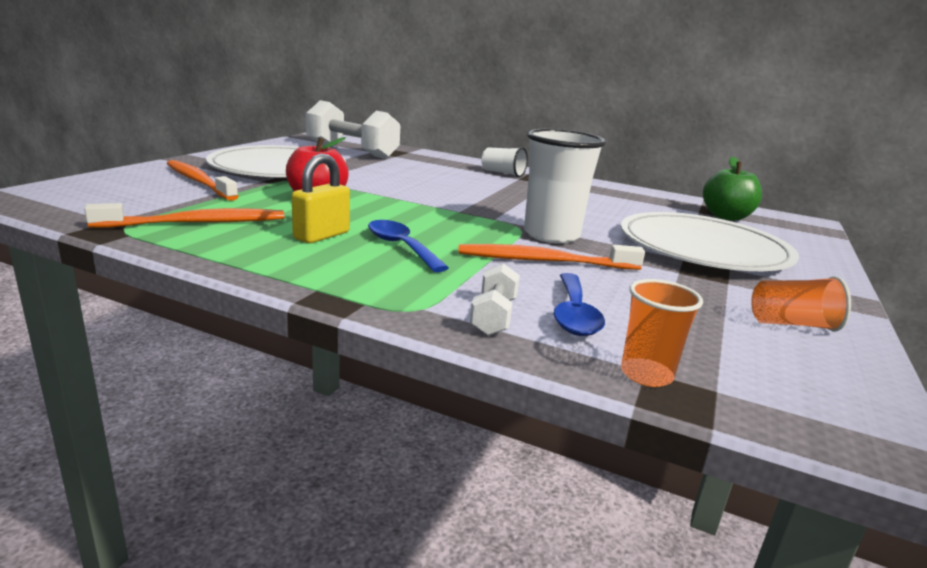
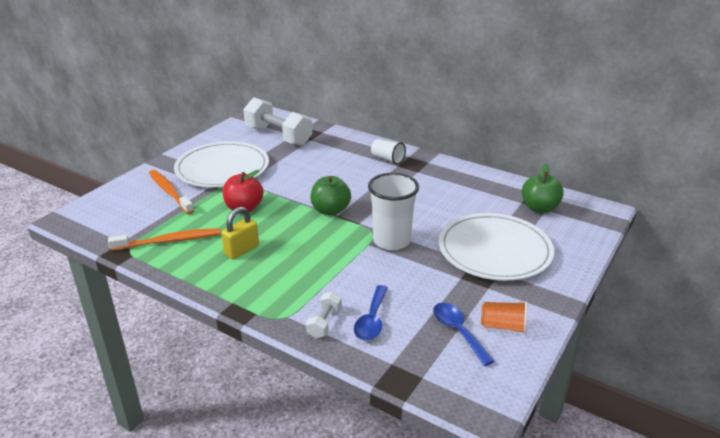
camera: 10 degrees right, 10 degrees up
blue spoon [368,220,449,272] -> blue spoon moved to [433,303,495,366]
orange toothbrush [458,244,645,270] -> none
orange cup [621,279,703,387] -> none
none -> green apple [310,176,351,216]

